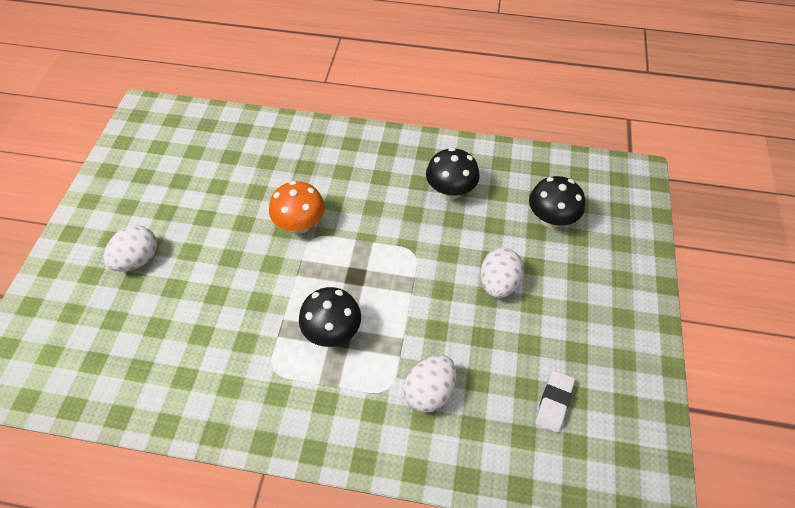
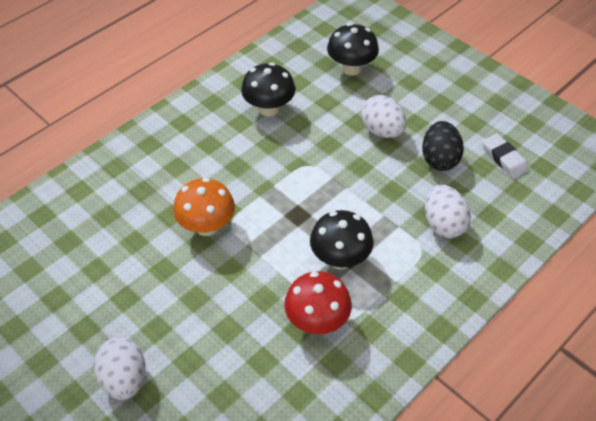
camera: 55 degrees left, 5 degrees down
none -> red mushroom [284,271,352,334]
none -> black egg [422,121,464,171]

